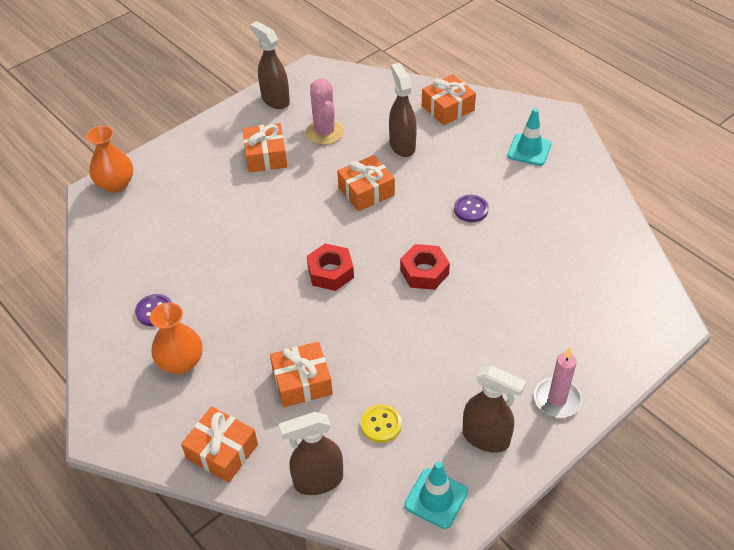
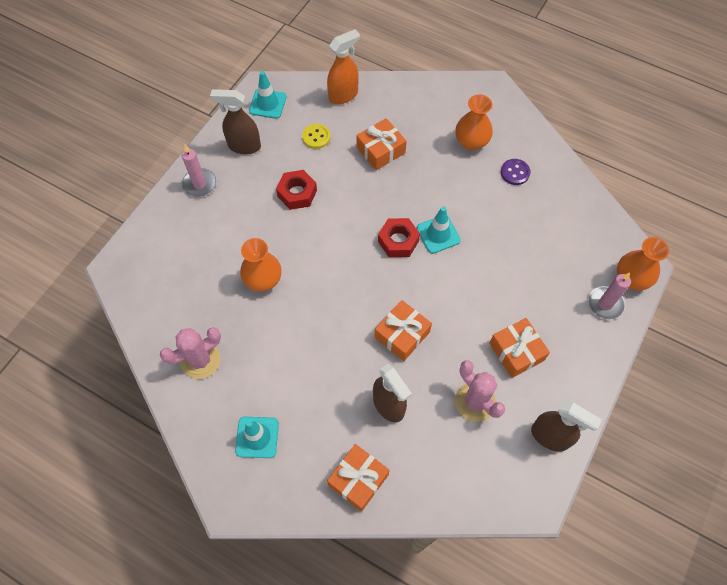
camera: 160 degrees right, 15 degrees up
orange gift [181,406,258,483] -> none
brown spray bottle [279,412,343,495] -> orange spray bottle [327,29,360,104]
red nut [400,244,450,290] -> red nut moved to [276,170,317,210]
purple button [454,195,489,222] -> none
none -> pink cactus [160,327,221,379]
none -> orange vase [240,238,281,291]
none -> turquoise traffic cone [417,207,461,254]
none -> pink candle [588,273,631,320]

